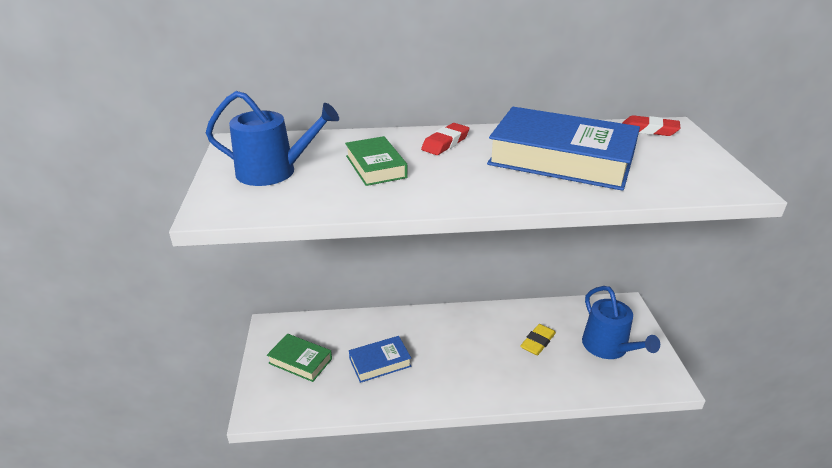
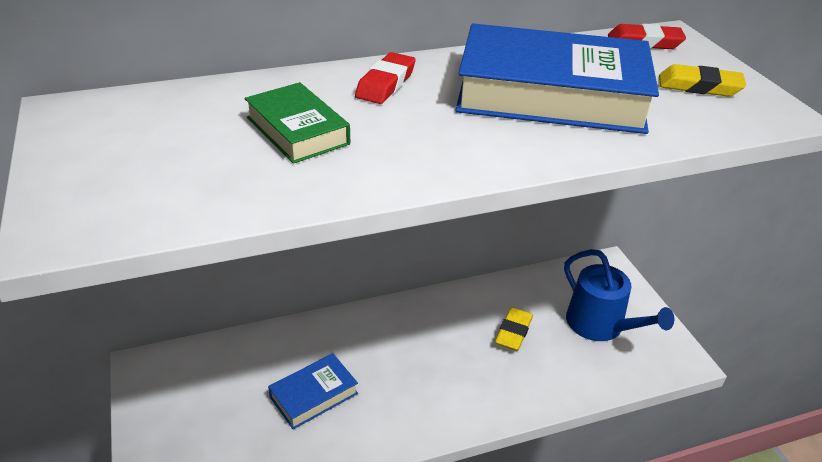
camera: 15 degrees left, 5 degrees up
blue watering can [206,91,339,186] -> none
green book [267,334,332,382] -> none
none -> yellow eraser [659,64,746,97]

